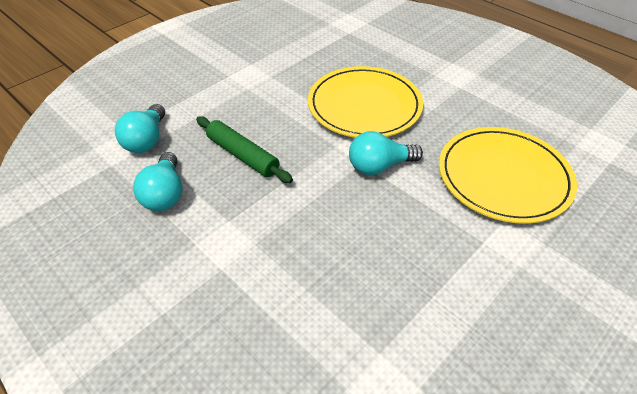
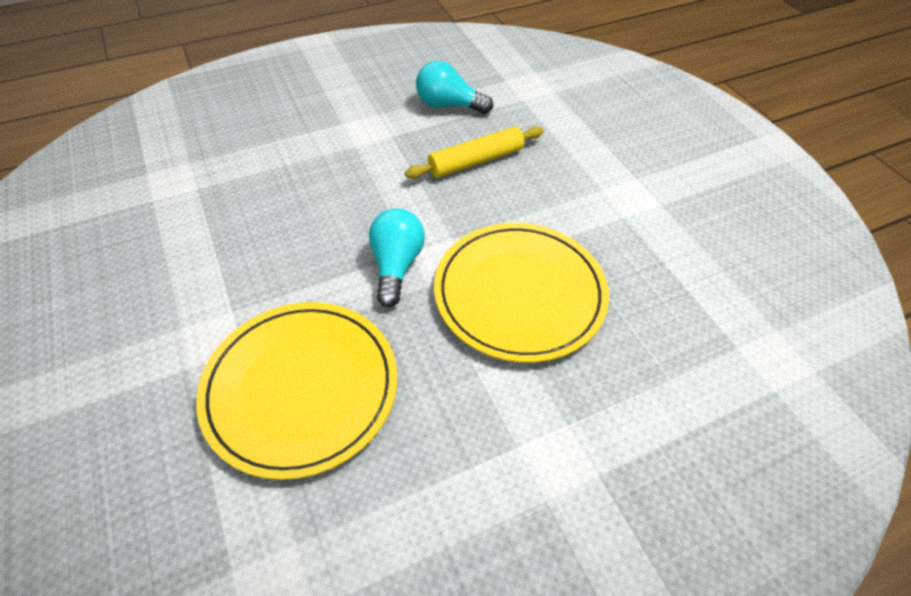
camera: 110 degrees right, 5 degrees up
turquoise light bulb [115,104,165,153] -> none
green rolling pin [196,116,293,183] -> yellow rolling pin [405,126,544,179]

